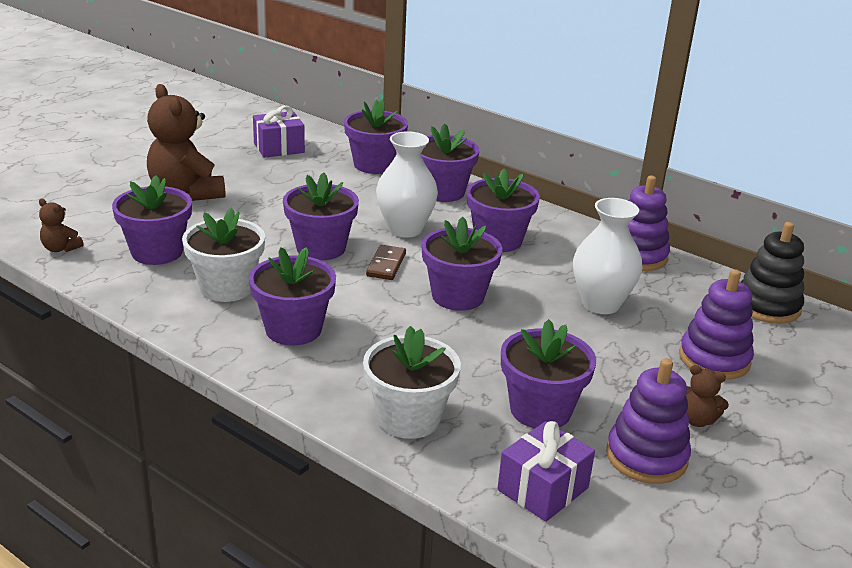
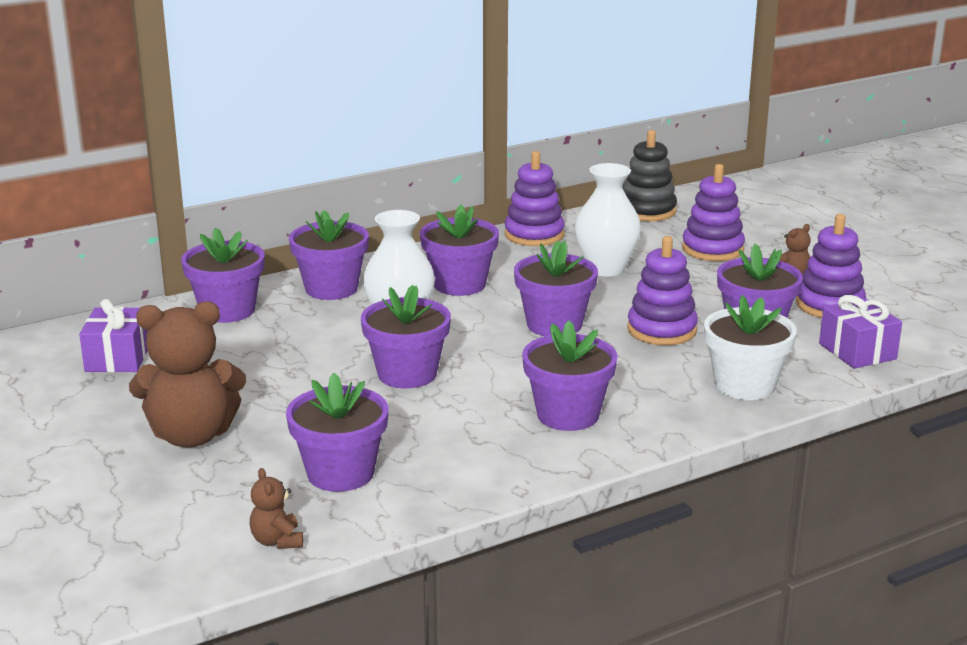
camera: 65 degrees left, 5 degrees down
brown teddy bear [39,198,83,252] -> brown teddy bear turned 105 degrees clockwise [250,468,303,549]
white flower pot [182,208,265,302] -> none
brown domino [366,245,406,280] -> none
none -> purple stacking toy [627,236,698,345]

